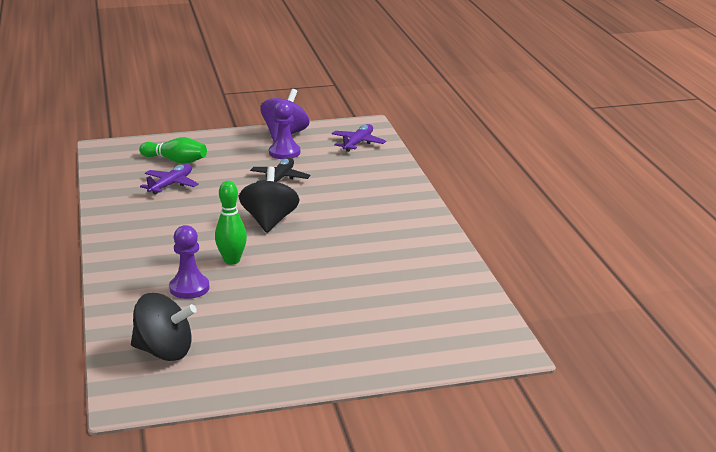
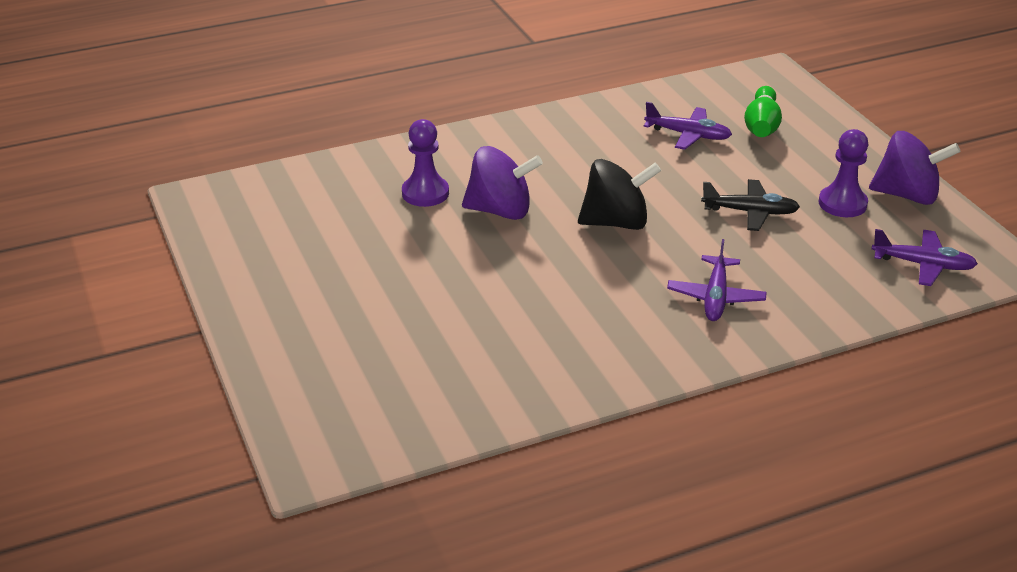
camera: 80 degrees right, 10 degrees up
black spinning top [131,293,197,361] -> none
green bowling pin [215,181,247,265] -> purple spinning top [462,146,543,220]
none -> purple plane [667,239,767,321]

